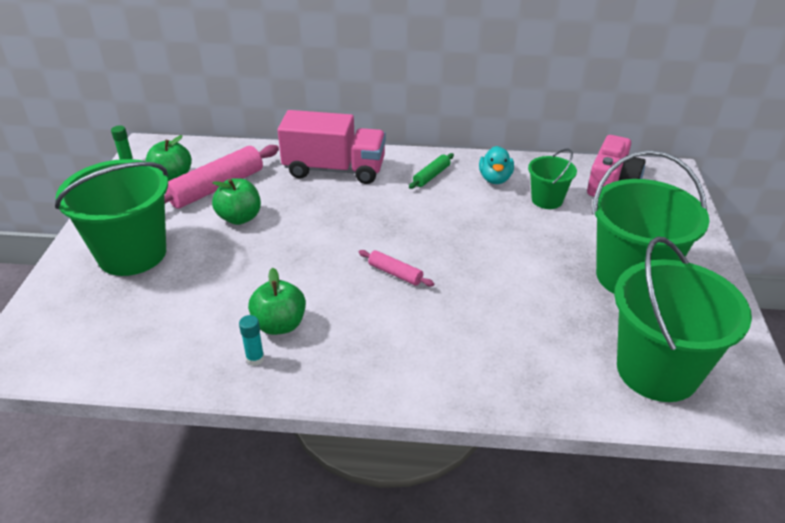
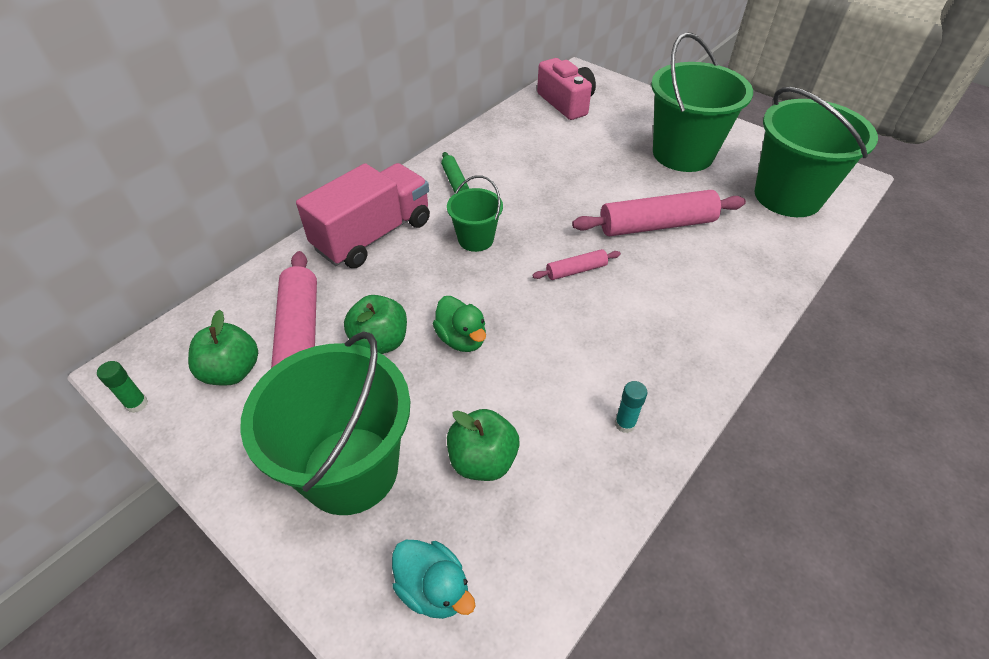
camera: 55 degrees left, 10 degrees up
green apple [248,268,306,335] -> green apple moved to [447,409,520,481]
turquoise duck [479,146,514,184] -> turquoise duck moved to [392,540,476,619]
green bucket [528,149,577,209] -> green bucket moved to [447,175,503,252]
none -> green duck [433,296,486,352]
none -> pink rolling pin [572,190,746,236]

